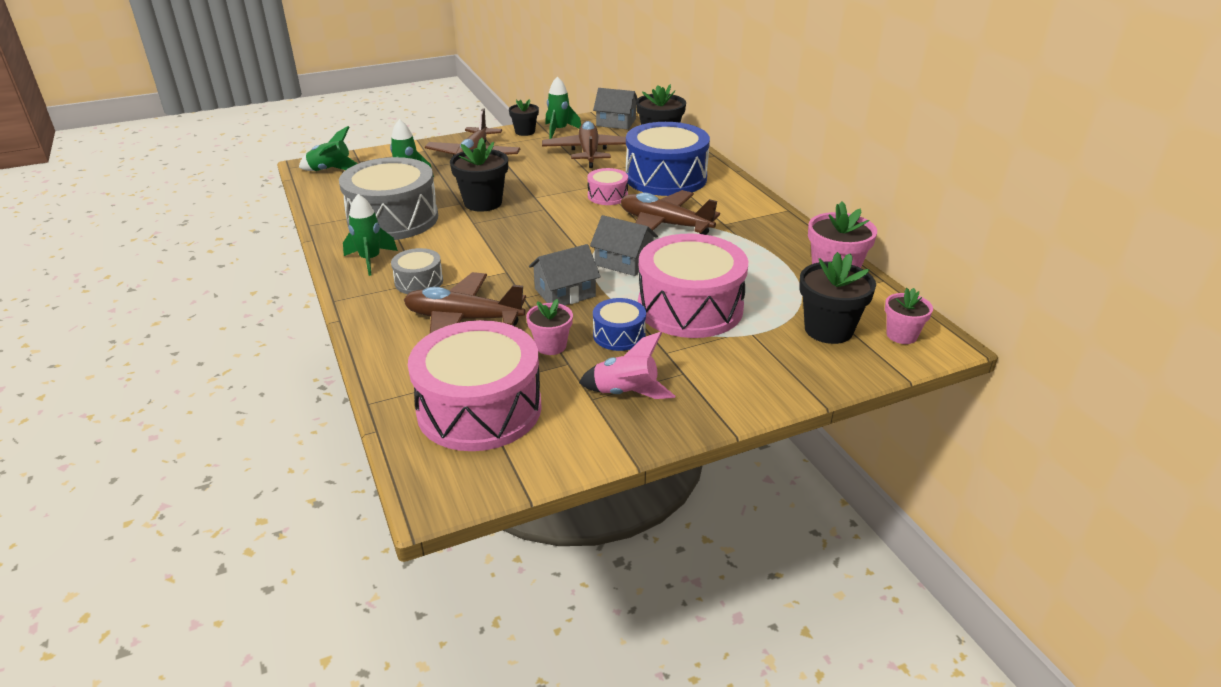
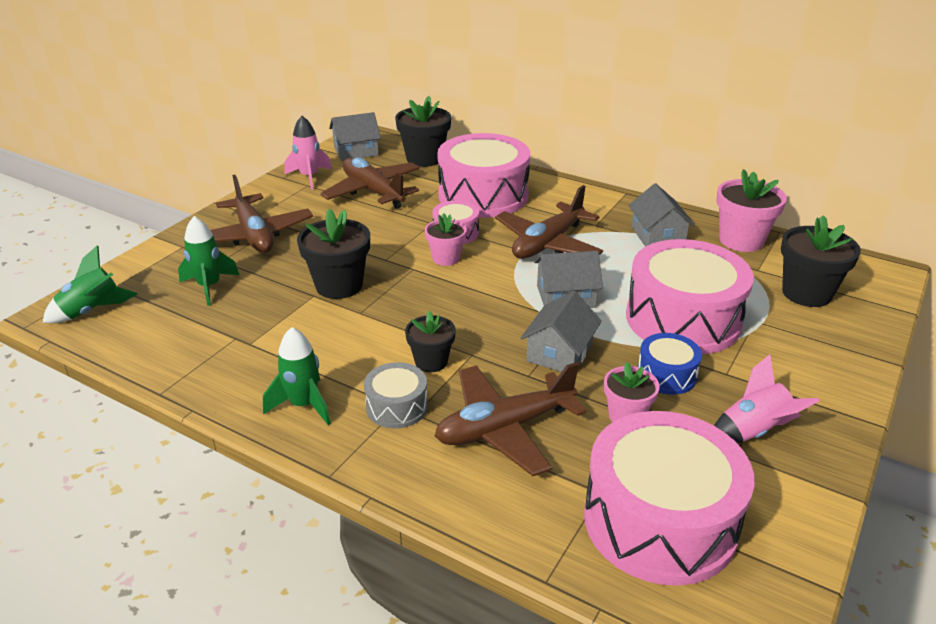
camera: 35 degrees left, 0 degrees up
grey drum [339,157,438,240] -> none
black flower pot [509,99,539,136] -> black flower pot moved to [405,311,456,372]
green rocket [545,76,581,139] -> pink rocket [284,116,332,189]
brown plane [621,190,720,235] -> brown plane turned 45 degrees counterclockwise [495,185,603,259]
blue drum [626,122,710,196] -> pink drum [437,133,530,218]
pink flower pot [885,288,933,344] -> pink flower pot moved to [425,213,467,266]
none -> grey house [629,183,695,247]

